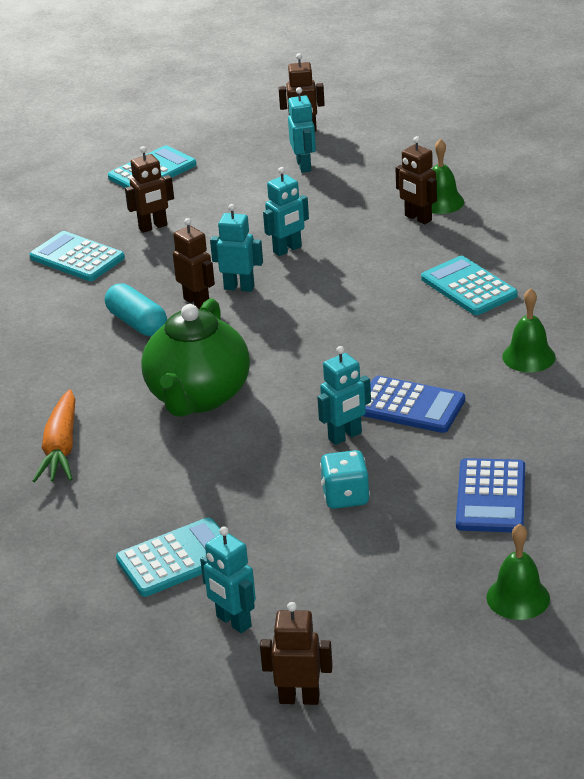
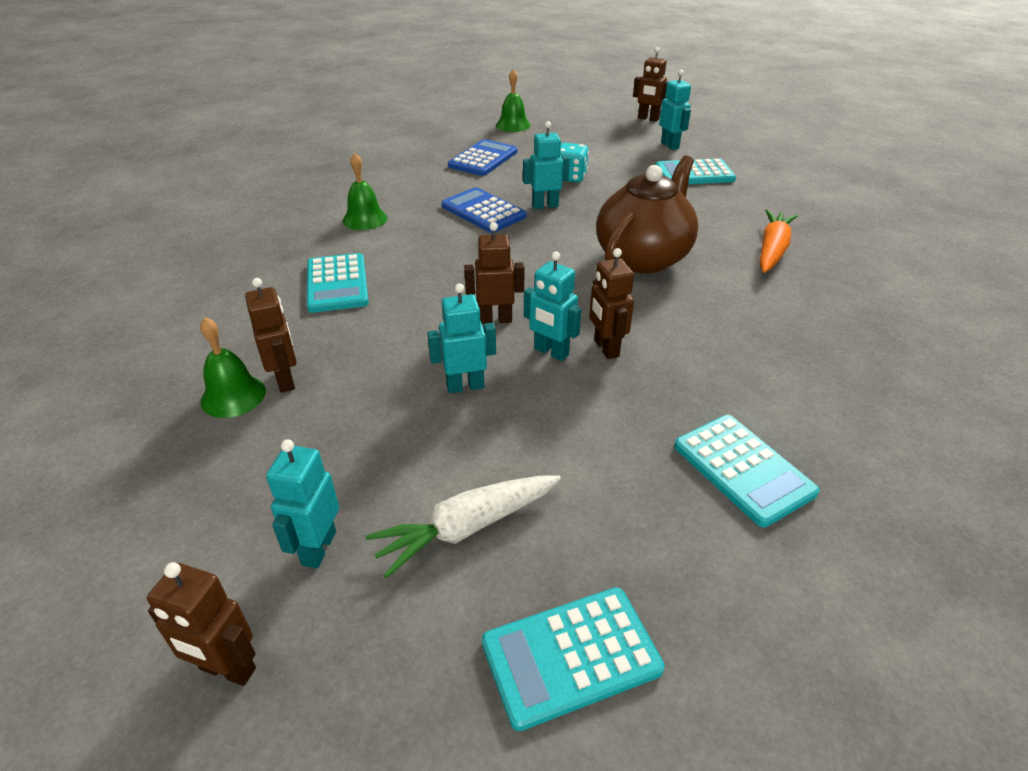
camera: 160 degrees left, 5 degrees up
turquoise capsule [105,283,167,336] -> none
brown robot [125,146,174,233] -> brown robot moved to [464,222,525,324]
green teapot [141,298,250,417] -> brown teapot [596,156,698,273]
none -> white carrot [365,475,561,578]

